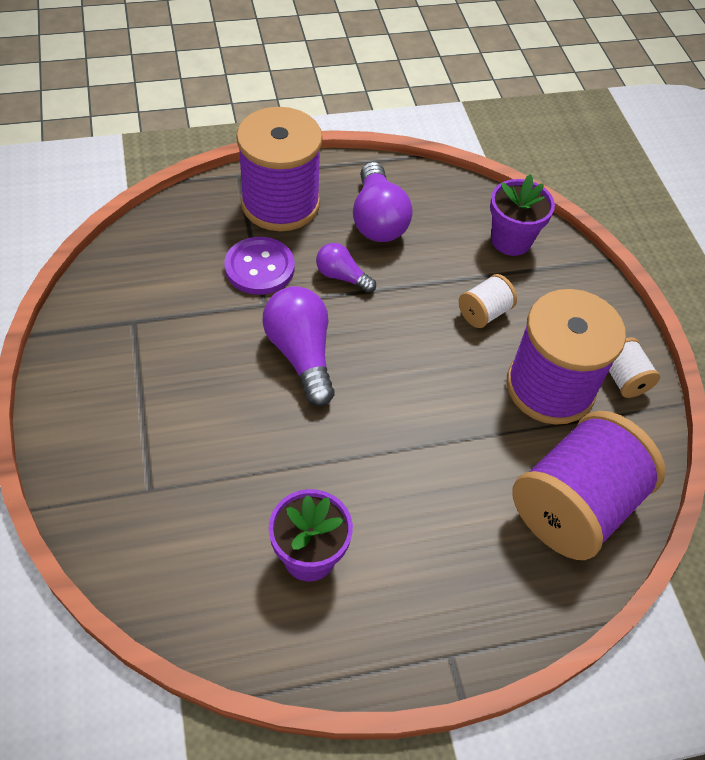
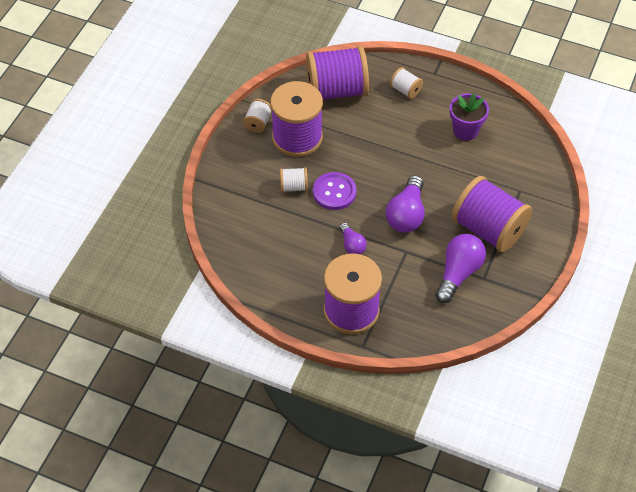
camera: 140 degrees left, 0 degrees up
purple button [224,237,294,295] -> purple button moved to [313,172,357,210]
purple light bulb [353,162,413,242] -> purple light bulb moved to [435,234,486,303]
purple flower pot [490,174,555,256] -> none
none -> white spool [390,67,423,99]
none -> purple spool [452,176,532,253]

